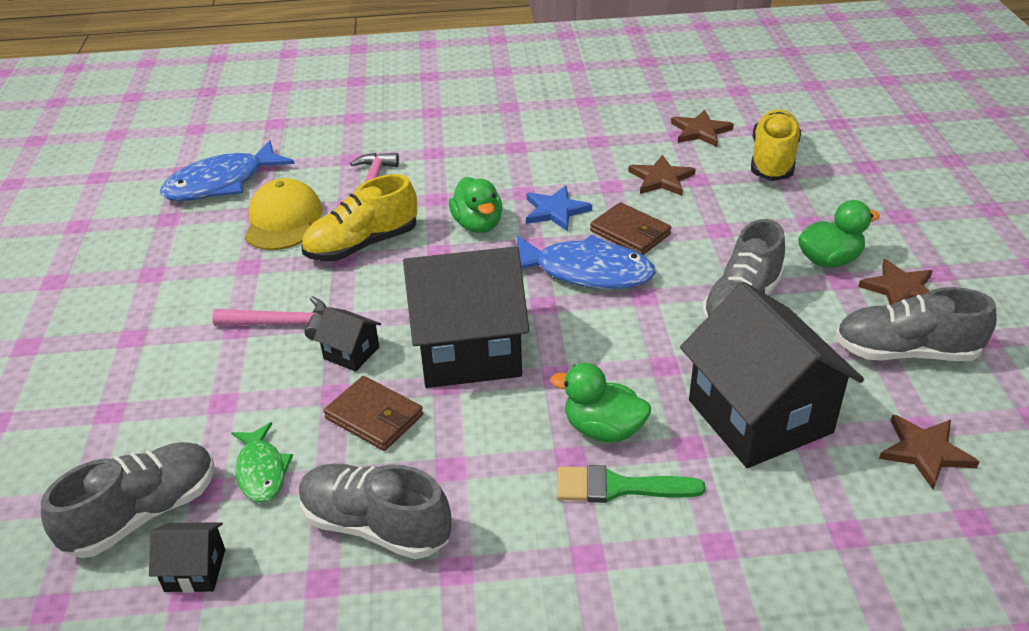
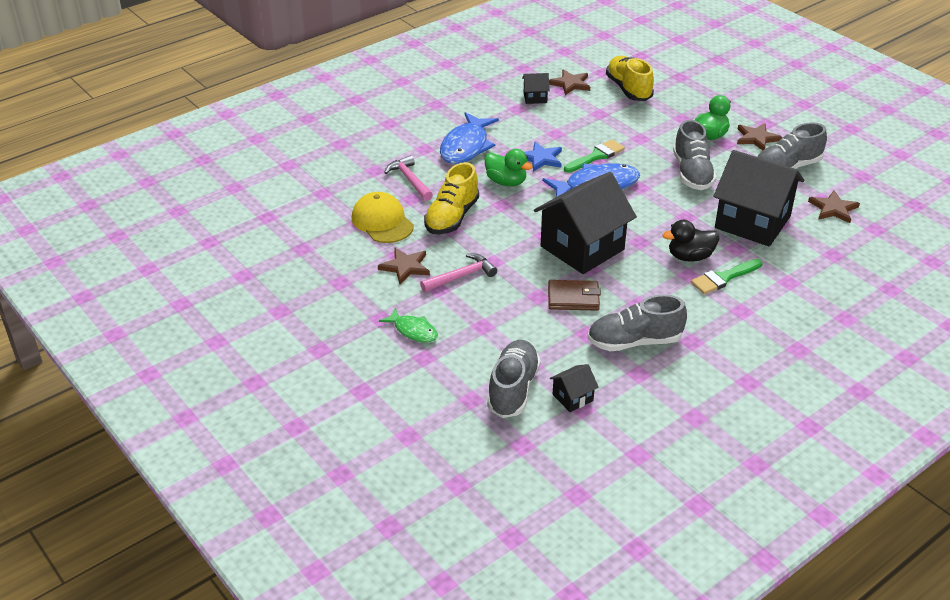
camera: 35 degrees left, 0 degrees up
blue fish [160,140,295,201] -> blue fish moved to [440,112,499,164]
green fish [231,422,293,502] -> green fish moved to [379,308,438,343]
black house [314,307,381,372] -> black house moved to [522,73,550,104]
green duck [550,363,651,443] -> black duck [662,220,719,262]
brown wallet [590,202,672,255] -> green brush [564,139,625,173]
brown star [628,155,696,196] -> brown star moved to [378,248,430,284]

